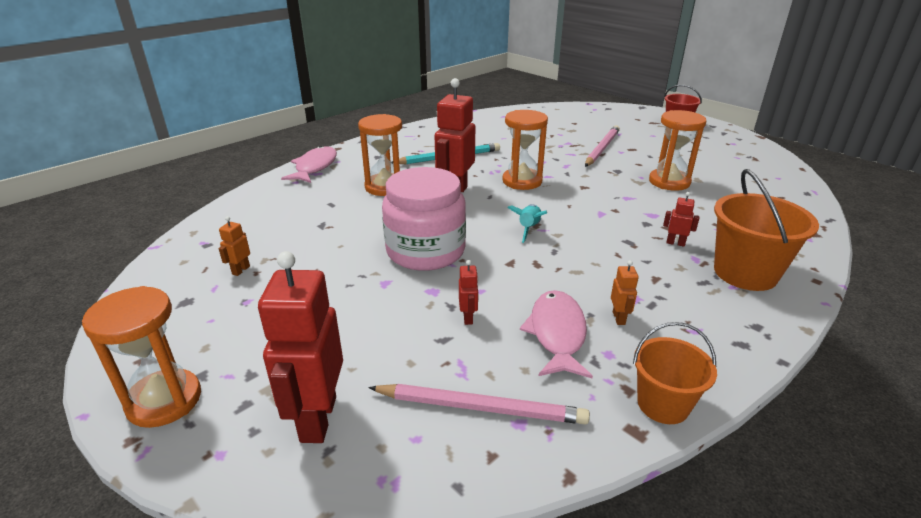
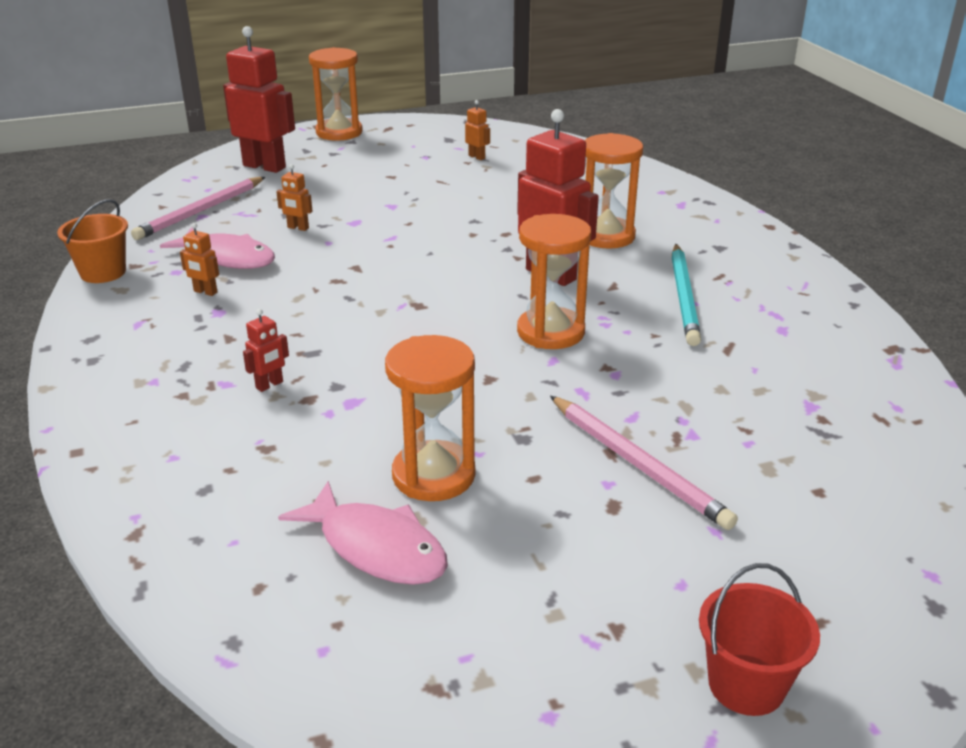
camera: 115 degrees right, 0 degrees up
pink fish [281,146,337,183] -> pink fish moved to [278,481,448,585]
pink jar [382,167,466,271] -> none
red robot [459,260,479,325] -> orange robot [276,164,312,231]
turquoise rocket [507,204,547,243] -> none
orange bucket [714,169,819,291] -> none

